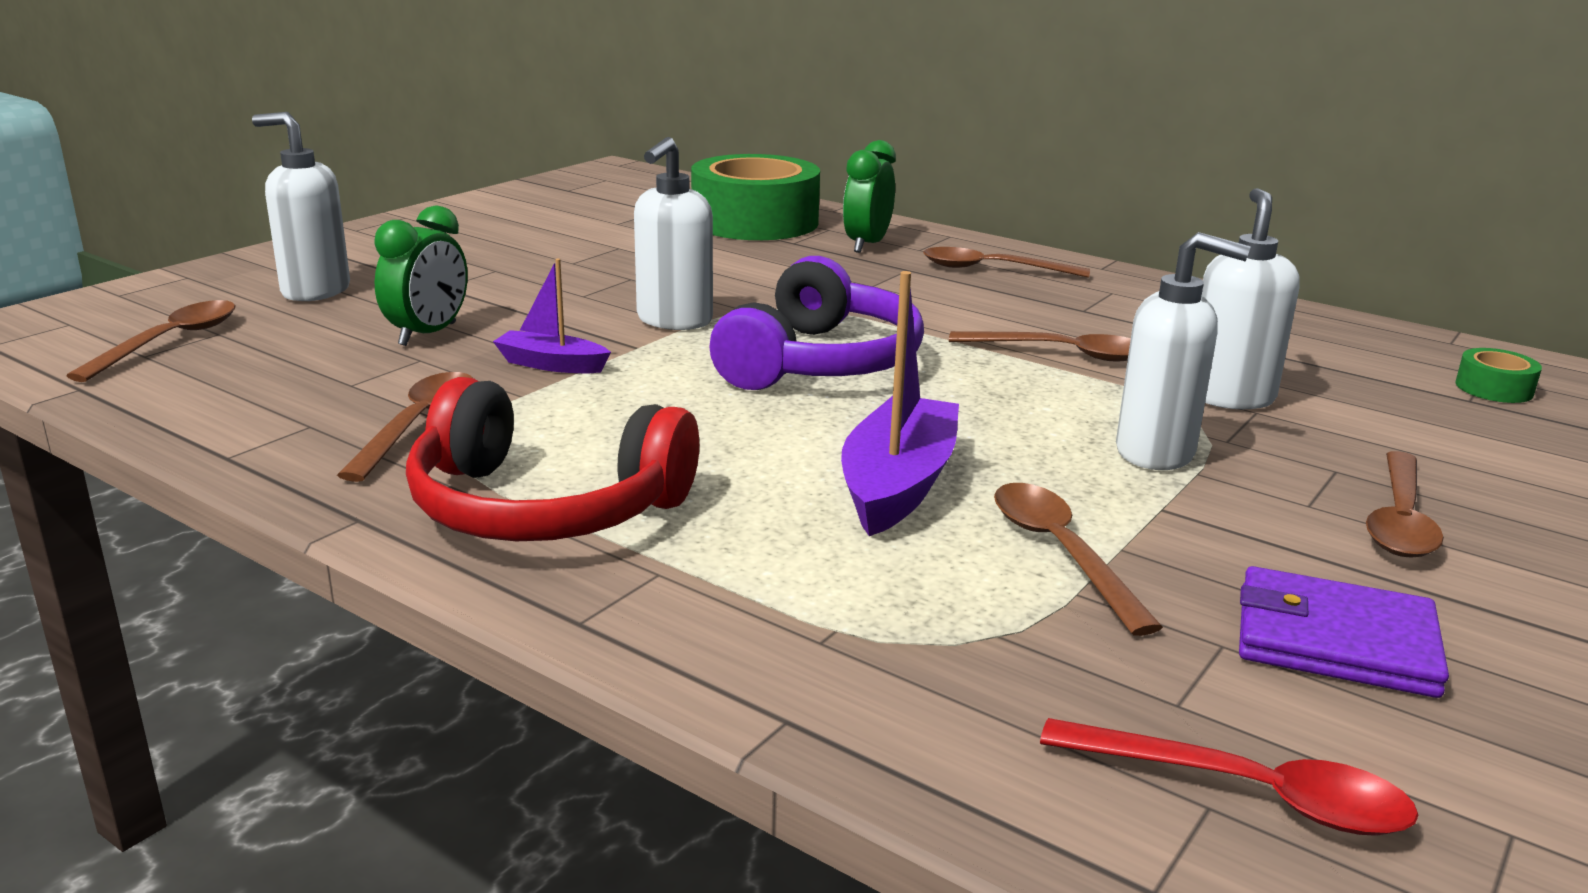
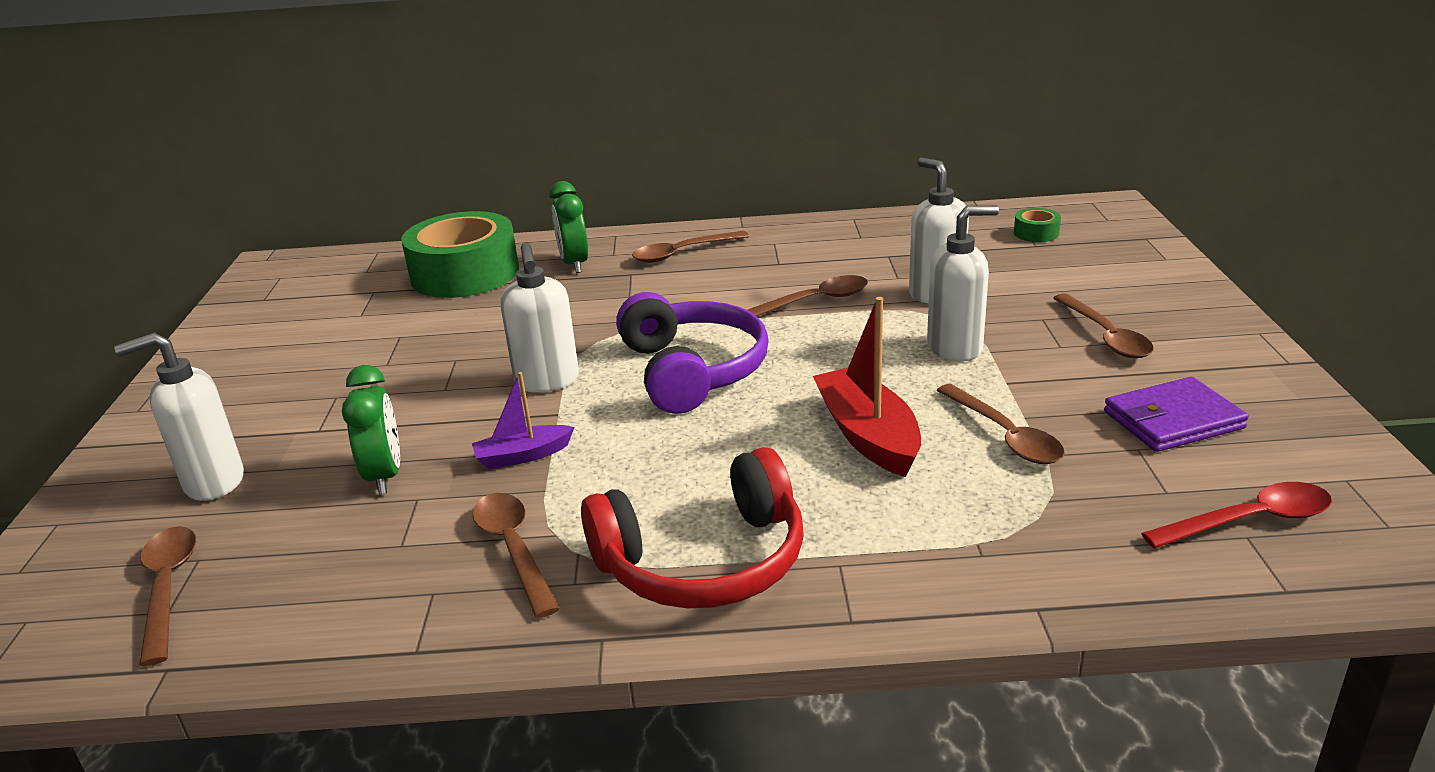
camera: 35 degrees left, 5 degrees up
purple boat [841,271,959,536] -> red boat [813,297,921,477]
brown spoon [994,483,1163,636] -> brown spoon turned 150 degrees counterclockwise [936,384,1065,464]

